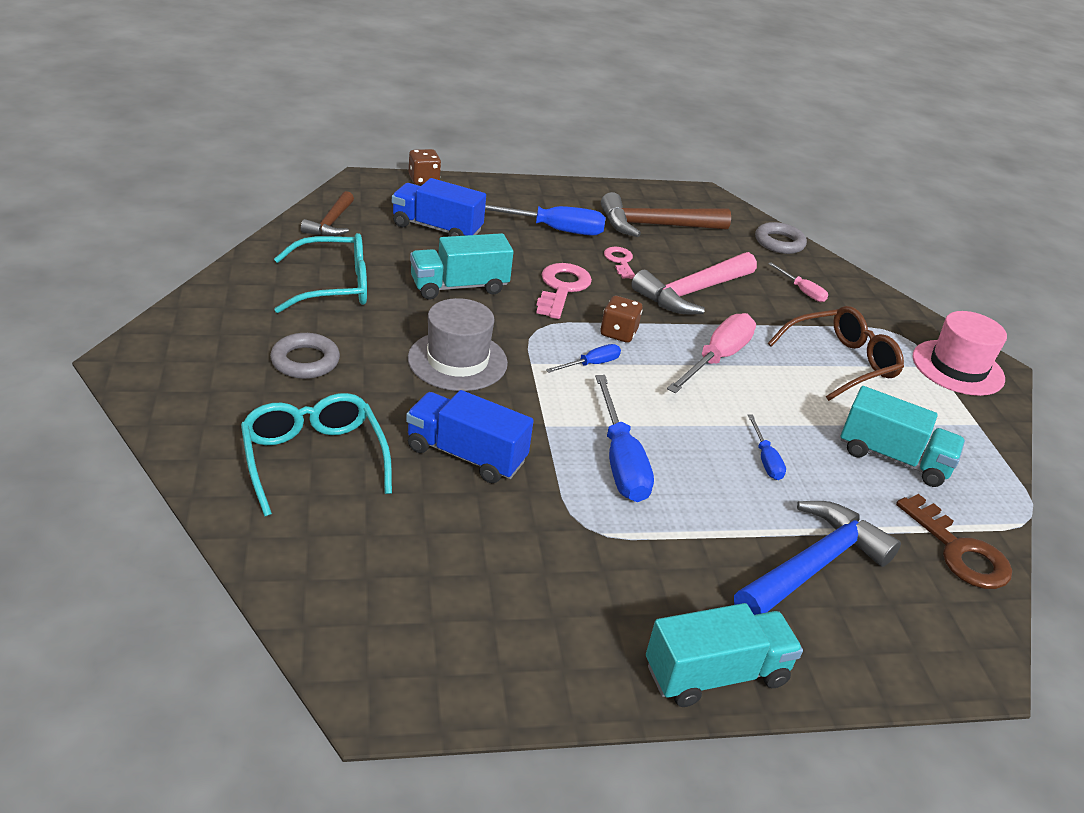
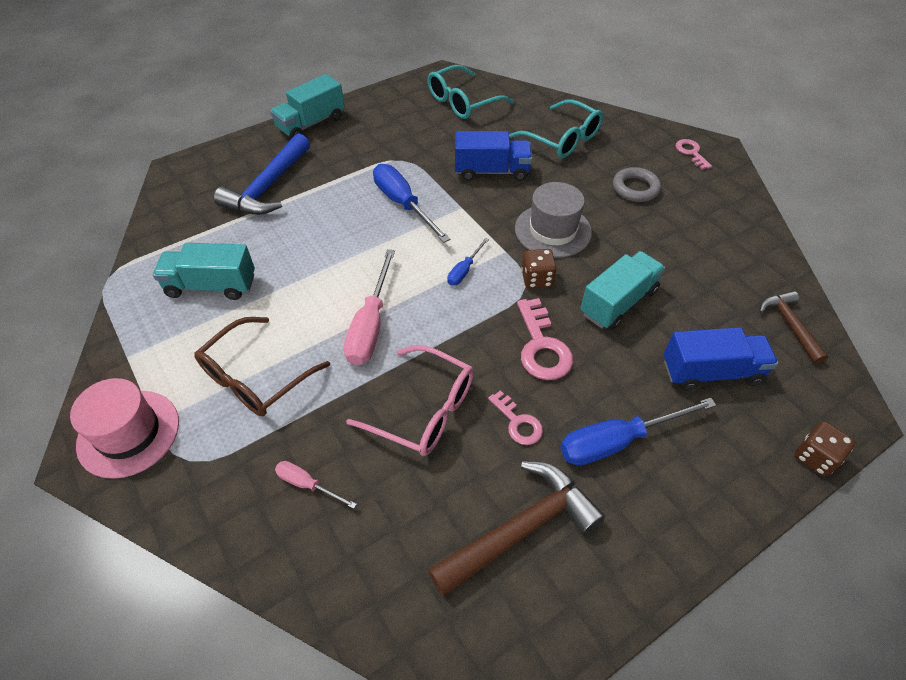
camera: 160 degrees right, 15 degrees up
turquoise glasses [274,233,367,313] -> turquoise glasses moved to [428,65,514,119]
brown dice [600,296,643,343] -> brown dice moved to [521,249,557,288]
pink hammer [631,252,757,314] -> pink glasses [346,345,474,456]
blue screwdriver [748,415,786,480] -> none
grey ring [755,222,807,254] -> none
brown key [896,494,1012,589] -> none
none -> pink key [676,139,712,170]

